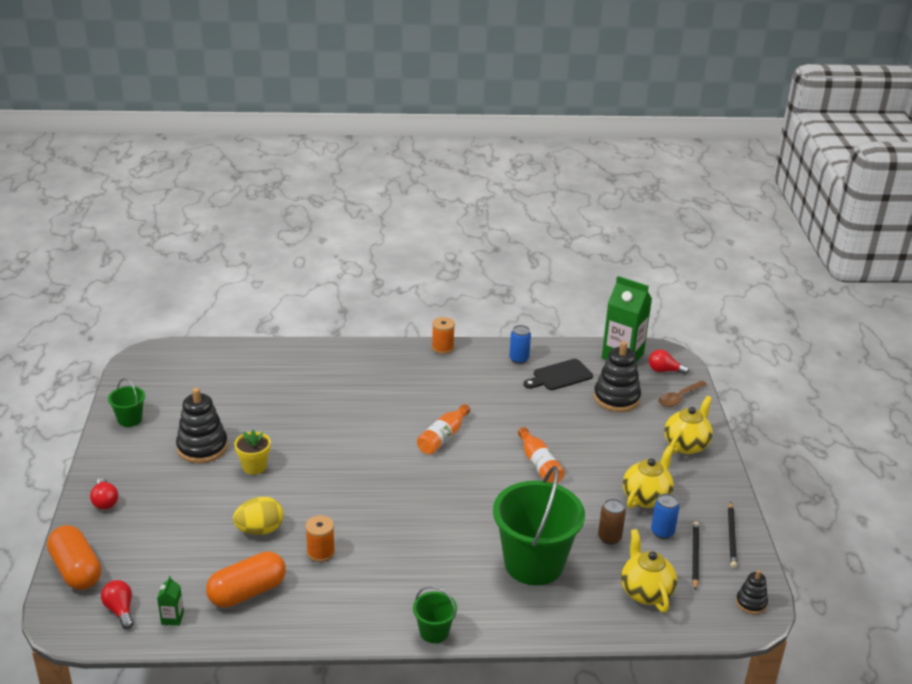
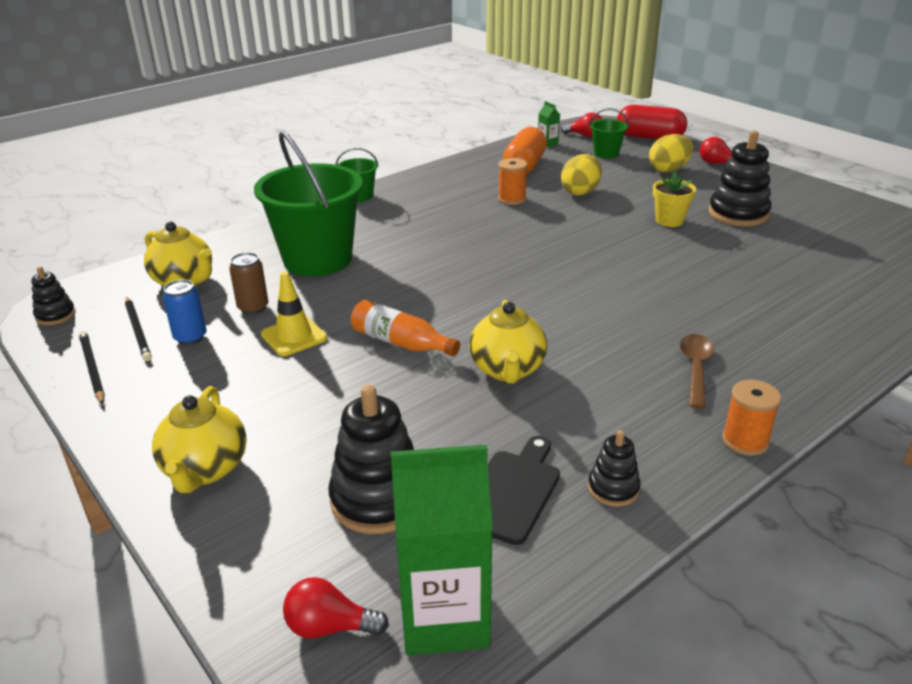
camera: 145 degrees right, 0 degrees up
orange capsule [47,525,101,590] -> red capsule [617,105,687,139]
green bucket [108,378,145,427] -> green bucket moved to [589,108,629,158]
orange bottle [417,404,470,455] -> none
blue can [509,325,531,364] -> black stacking toy [588,430,641,507]
yellow teapot [623,445,674,509] -> yellow teapot moved to [469,300,547,384]
red light bulb [649,349,689,374] -> red light bulb turned 150 degrees counterclockwise [283,577,389,638]
brown spoon [658,380,708,407] -> brown spoon moved to [680,334,714,409]
none -> yellow traffic cone [261,272,327,356]
none -> yellow egg [649,134,693,173]

